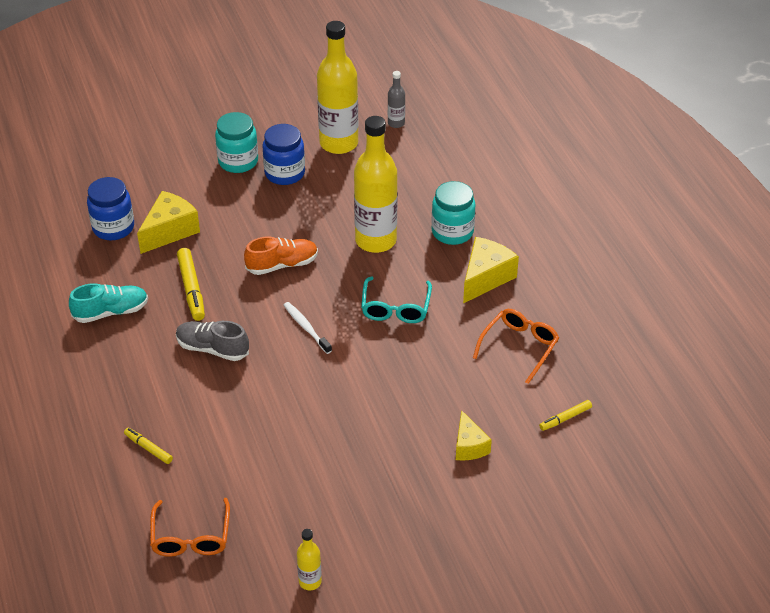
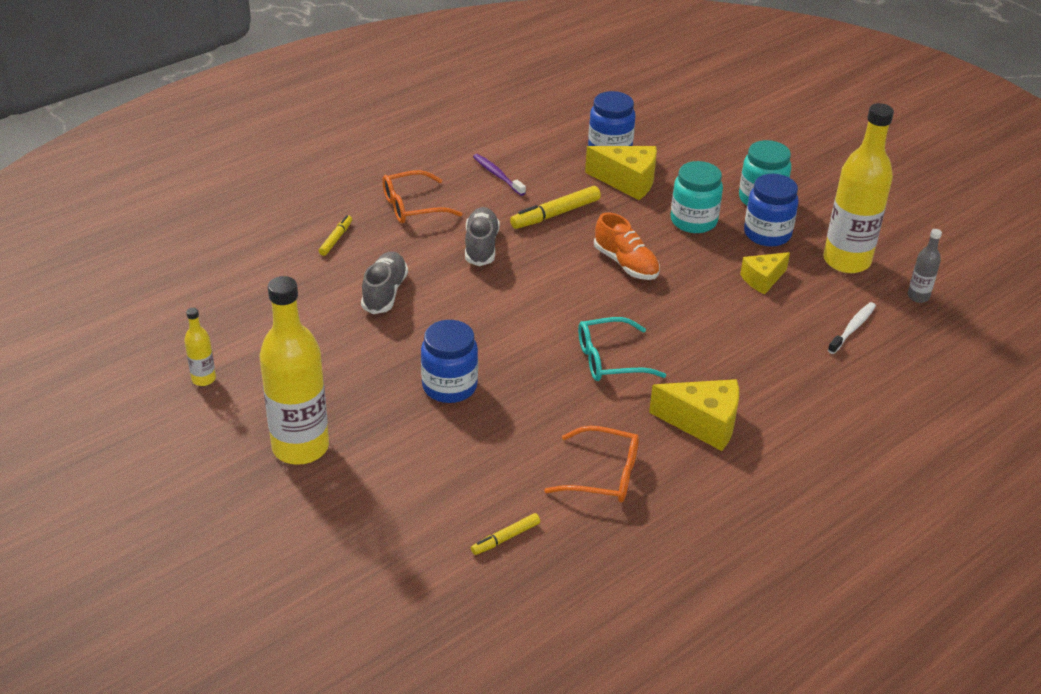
camera: 70 degrees right, 5 degrees down
turquoise shoe [69,283,148,323] -> purple toothbrush [473,154,526,196]
orange glasses [150,498,230,557] -> orange glasses moved to [382,170,462,224]
white toothbrush [284,302,332,354] -> white toothbrush moved to [828,302,876,354]
yellow bottle [354,116,397,253] -> yellow bottle moved to [260,276,329,465]
turquoise jar [431,181,476,245] -> turquoise jar moved to [671,161,723,233]
yellow cheese [456,410,492,460] -> yellow cheese moved to [740,252,790,294]
yellow marker [539,400,592,431] -> yellow marker turned 75 degrees counterclockwise [471,513,540,555]
none -> grey shoe [361,252,408,314]
none -> blue jar [421,320,478,403]

